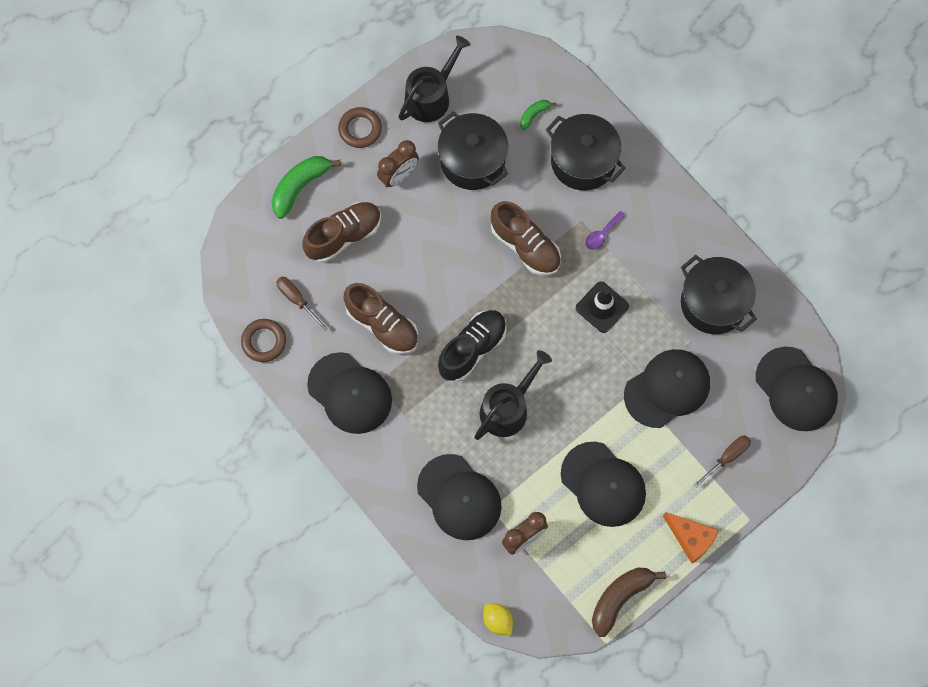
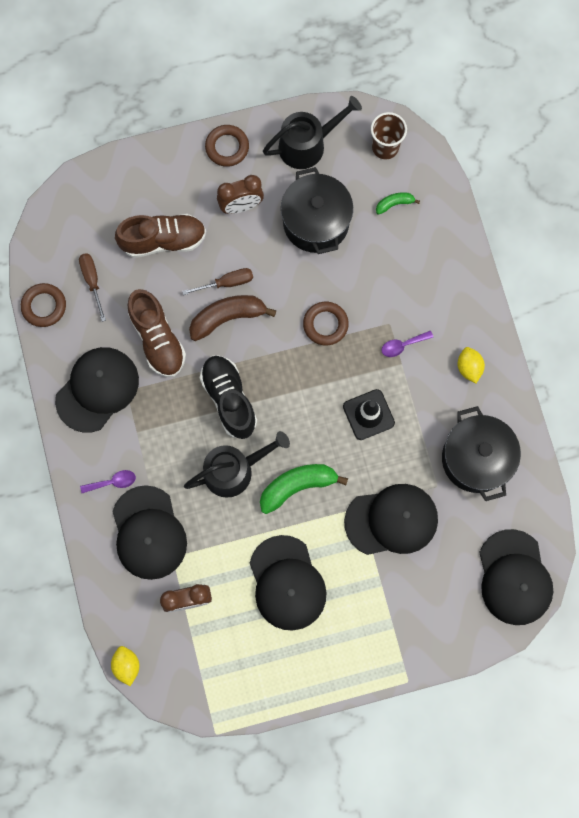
camera: 25 degrees right, 5 degrees up
green banana [271,156,341,219] -> green banana moved to [260,464,348,514]
black cap [307,352,392,434] -> black cap turned 120 degrees counterclockwise [55,347,139,433]
black shoe [438,310,507,382] -> black shoe turned 90 degrees counterclockwise [200,356,257,439]
brown shoe [491,201,561,275] -> brown ring [303,302,349,345]
black pot [546,114,626,191] -> none
brown banana [592,568,666,637] -> brown banana moved to [189,295,276,341]
orange cheese [663,512,719,563] -> none
brown screwdriver [693,435,751,488] -> brown screwdriver moved to [182,268,253,295]
none -> purple spoon [80,470,136,493]
none -> brown cup [371,112,407,159]
none -> yellow lemon [458,347,485,383]

